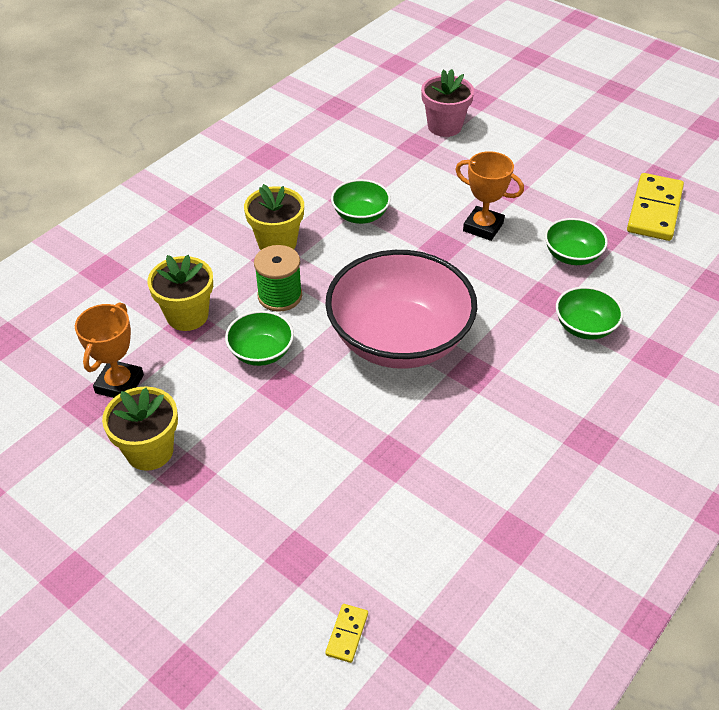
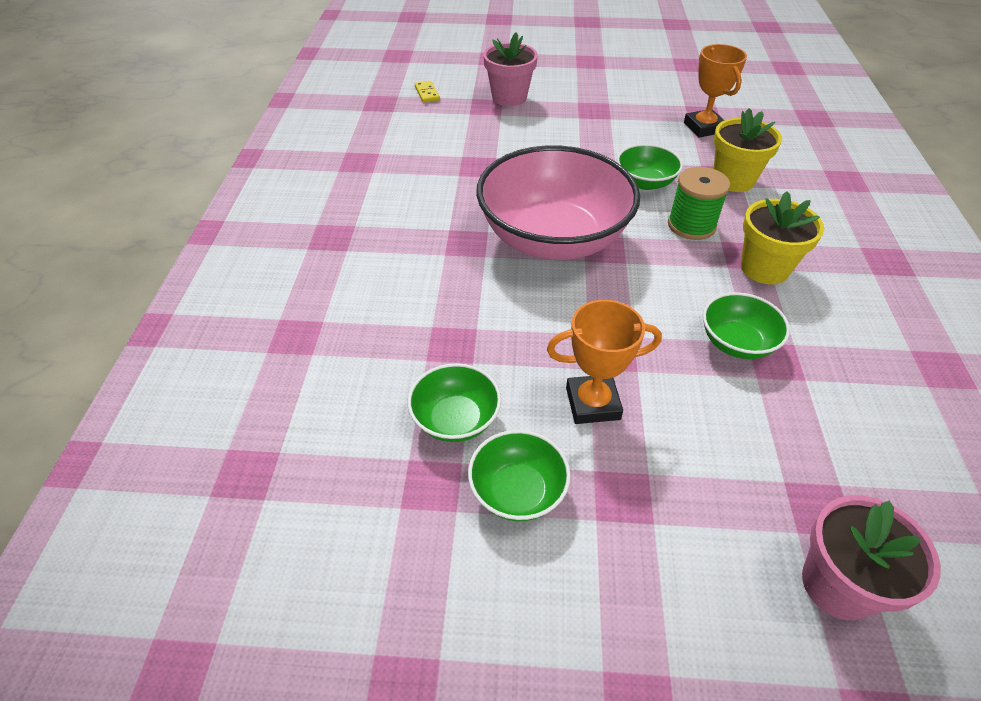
camera: 145 degrees right, 0 degrees up
yellow flower pot [102,386,178,471] -> none
green bowl [556,287,623,340] -> green bowl moved to [468,430,571,521]
yellow domino [627,173,684,241] -> none
none -> pink flower pot [483,32,538,106]

